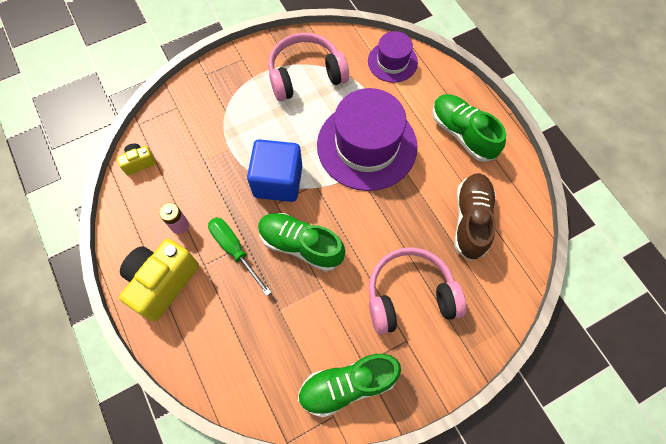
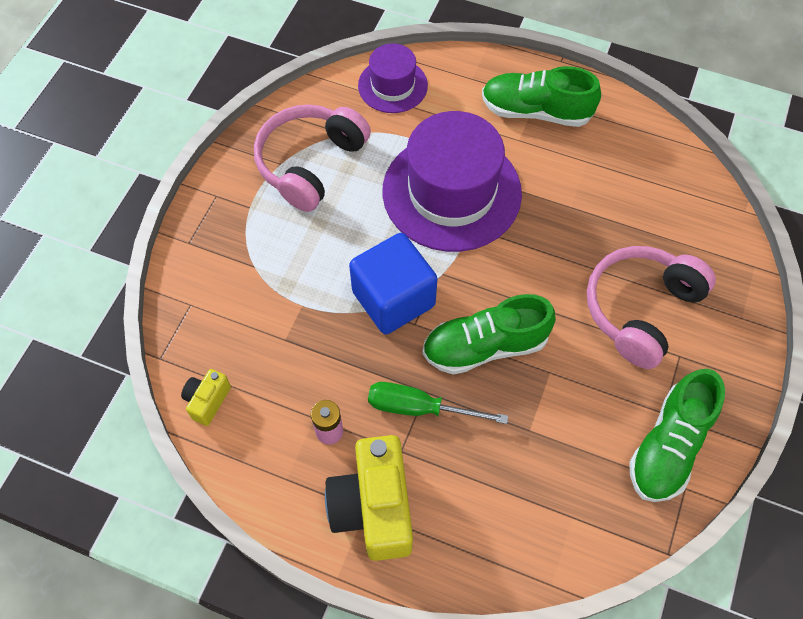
camera: 40 degrees left, 5 degrees down
brown shoe [454,173,496,261] -> none

